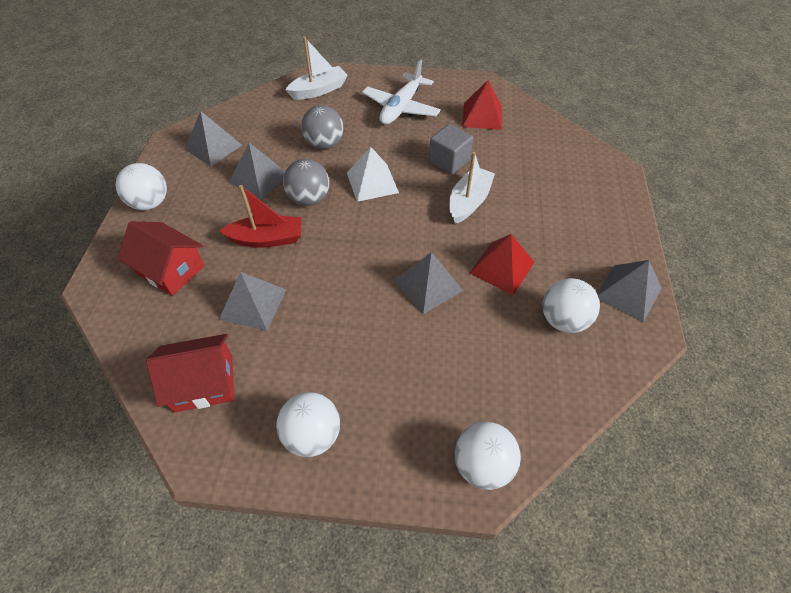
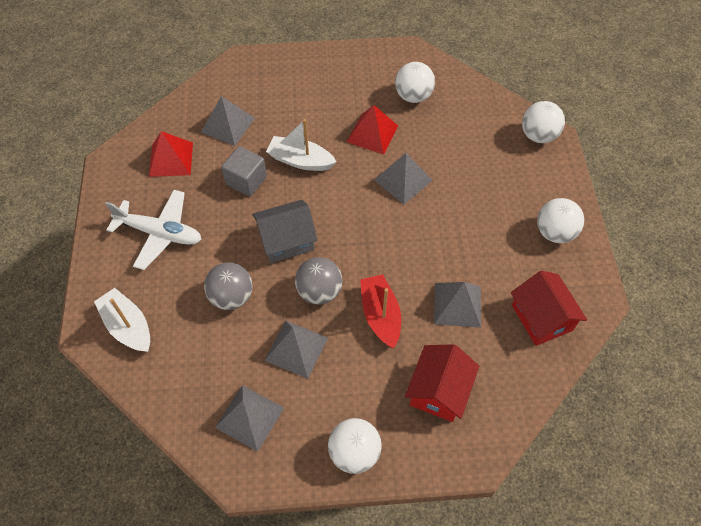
camera: 100 degrees left, 5 degrees up
white pyramid [347,147,399,202] -> grey house [252,200,318,263]
grey pyramid [597,260,662,322] -> grey pyramid moved to [201,96,255,146]

